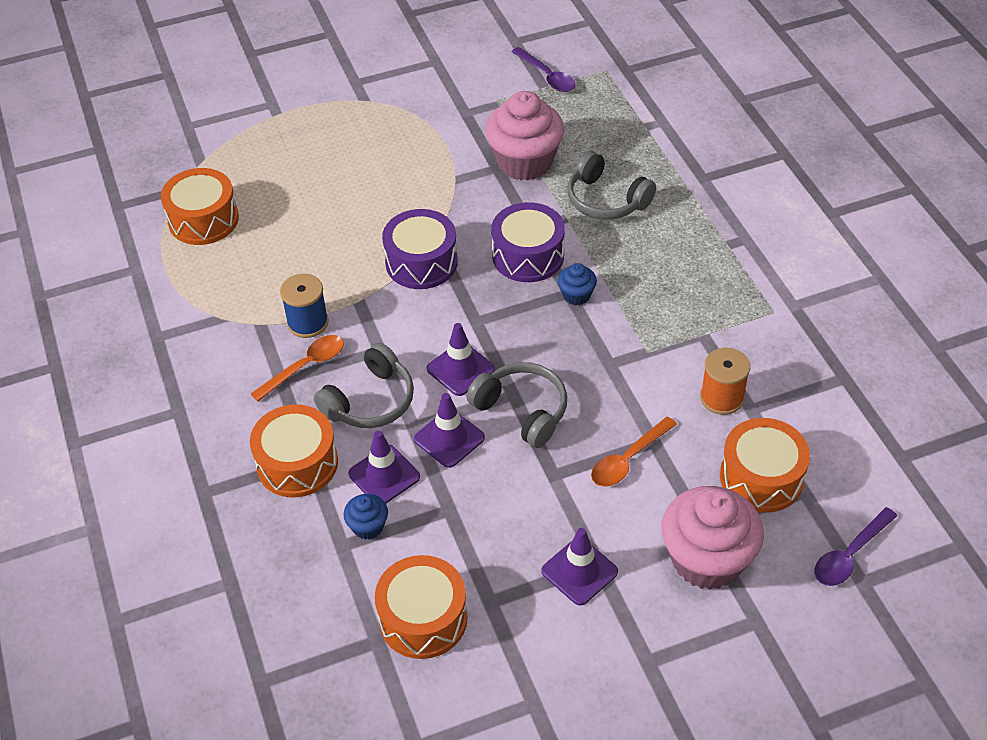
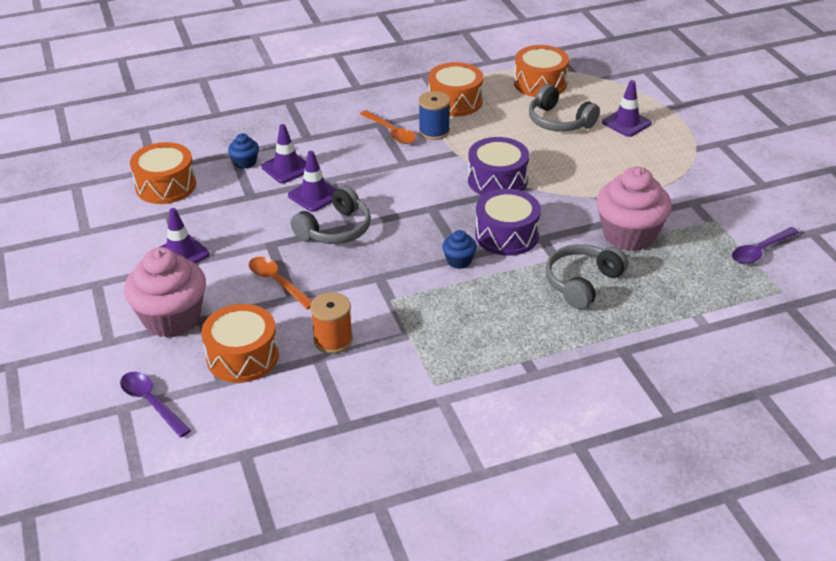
camera: 90 degrees right, 10 degrees down
orange drum [250,405,338,497] -> orange drum moved to [428,62,483,116]
grey headphones [314,343,414,428] -> grey headphones moved to [529,84,600,132]
purple traffic cone [427,323,495,396] -> purple traffic cone moved to [602,80,652,137]

